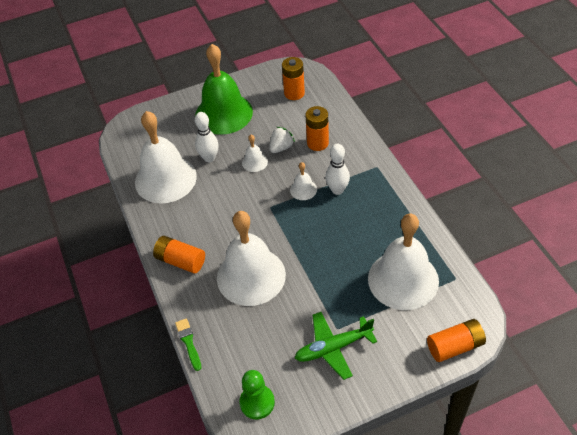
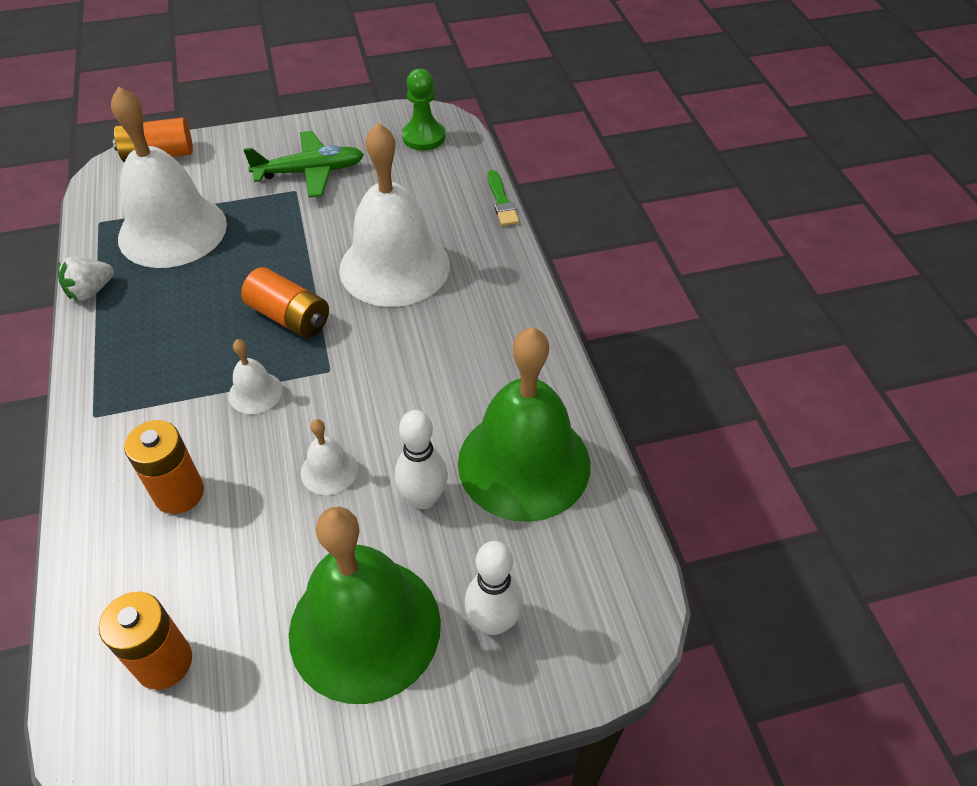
camera: 175 degrees left, 0 degrees up
white bell [135,111,197,204] -> green bell [458,327,590,522]
orange battery [153,236,205,274] -> orange battery moved to [241,267,329,338]
white strawberry [269,127,295,153] -> white strawberry moved to [57,256,114,301]
white bowling pin [326,144,350,195] -> white bowling pin moved to [465,541,523,635]

